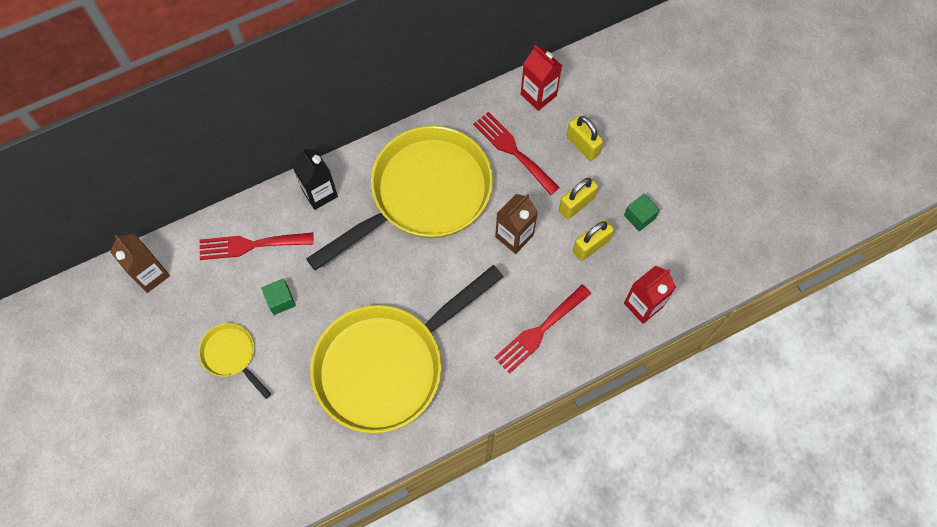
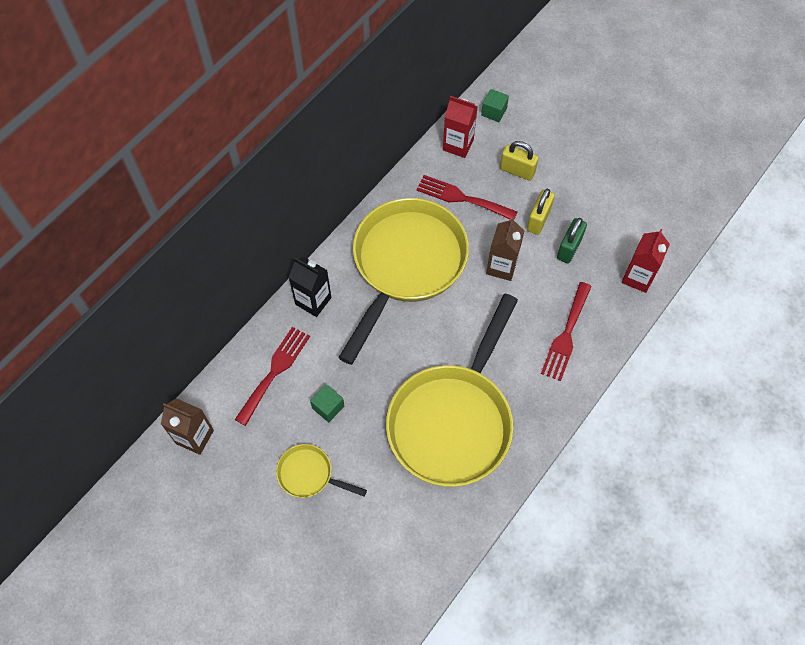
camera: 25 degrees left, 5 degrees down
red fork [200,232,314,260] -> red fork turned 150 degrees clockwise [235,327,310,426]
yellow padlock [573,219,614,261] -> green padlock [557,218,587,263]
green cube [624,193,660,231] -> green cube moved to [481,89,509,122]

